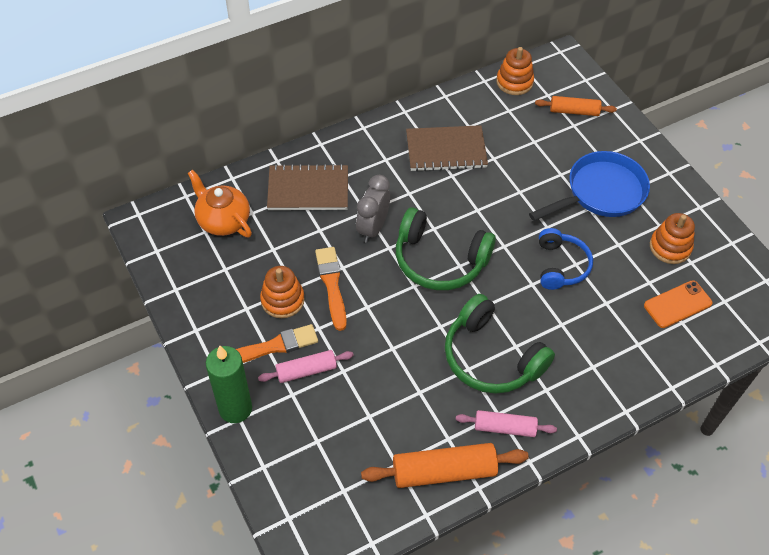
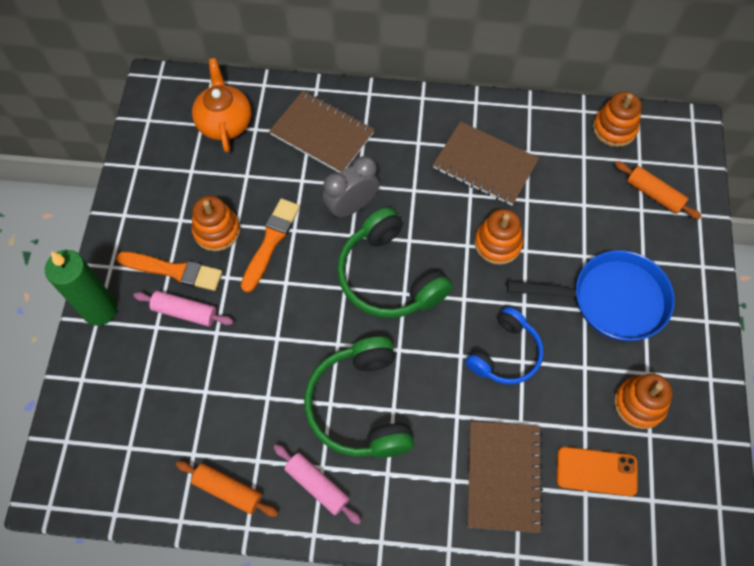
camera: 35 degrees right, 10 degrees up
orange rolling pin [361,443,529,488] -> orange rolling pin [176,461,278,517], size x0.62
none -> brown notebook [468,421,543,533]
none -> orange stacking toy [475,209,523,265]

